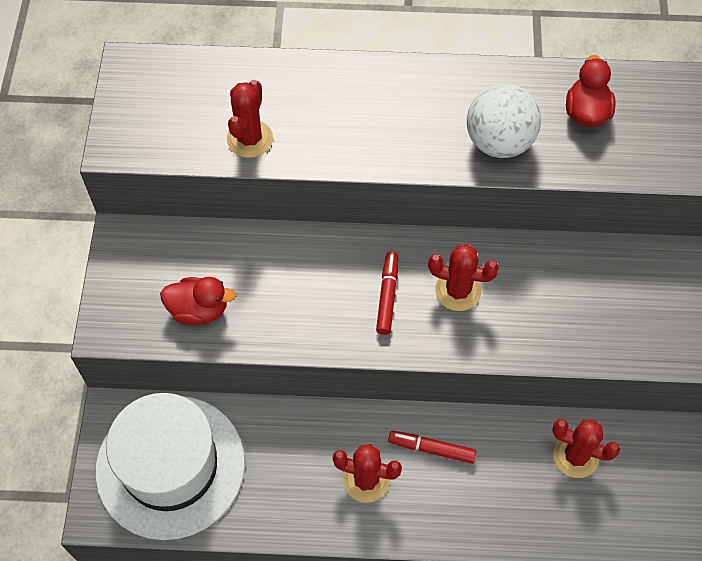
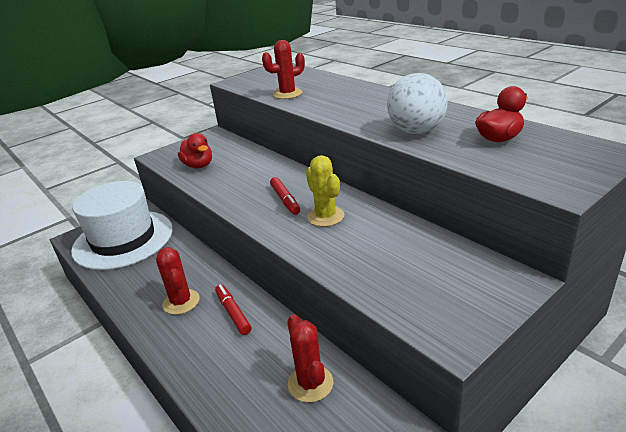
camera: 50 degrees right, 30 degrees down
red marker [376,251,398,335] -> red marker turned 105 degrees clockwise [270,177,300,215]
red cactus [428,244,499,311] -> yellow cactus [306,155,344,227]

